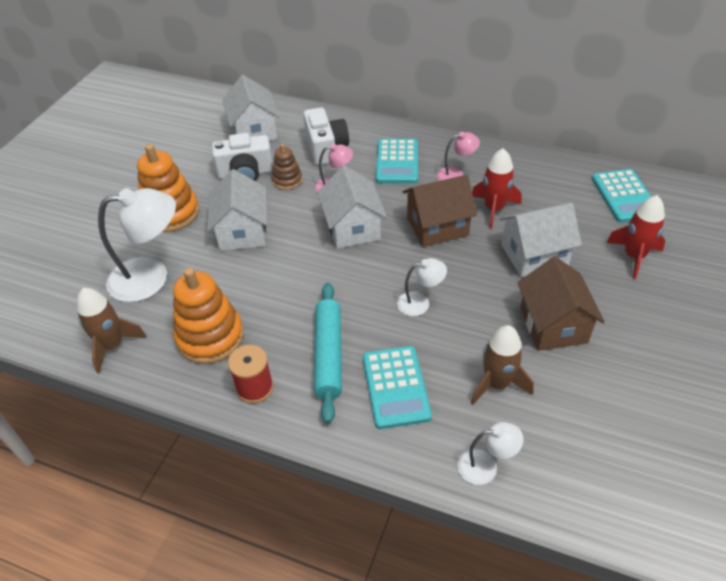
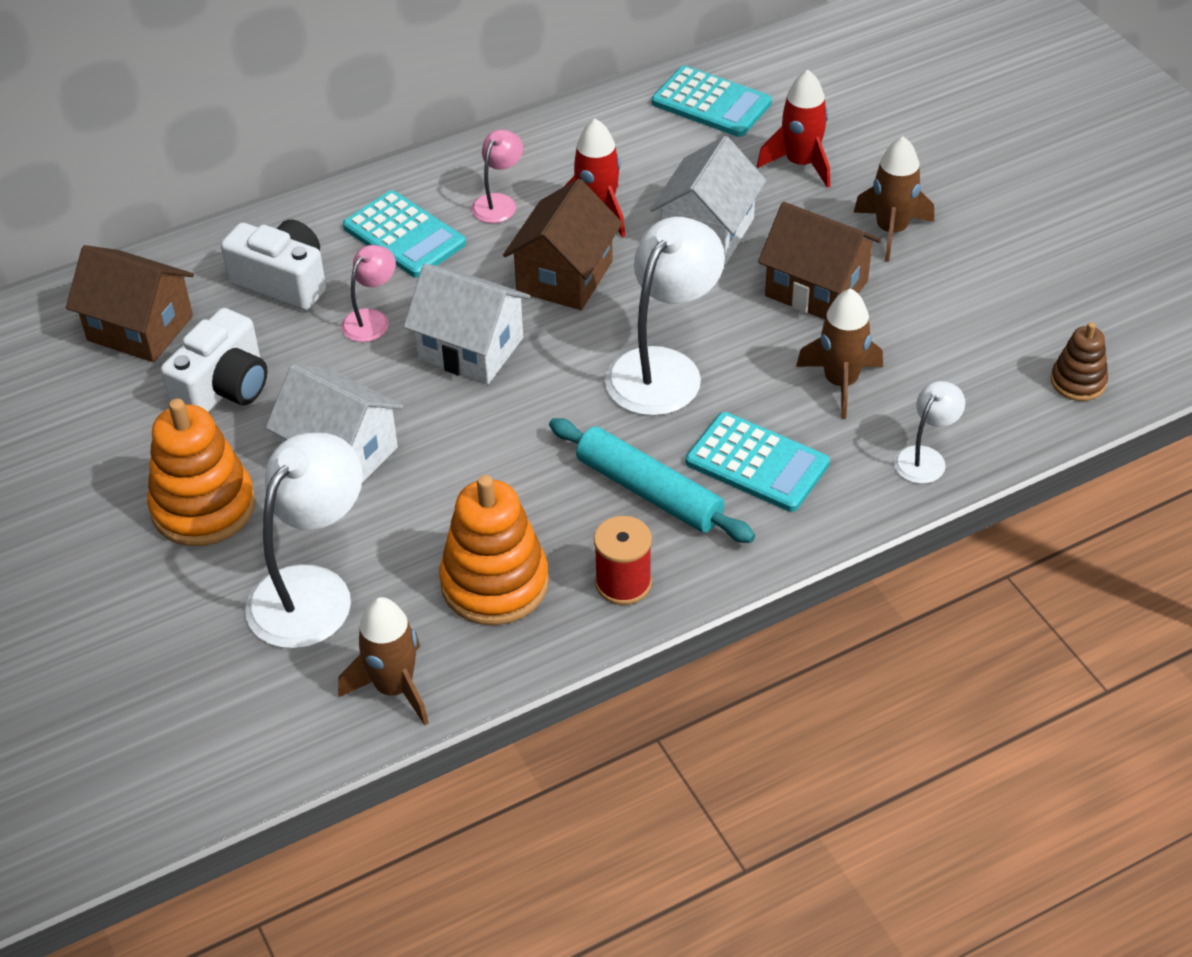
camera: 50 degrees left, 0 degrees up
white house [222,75,280,141] -> brown house [66,245,194,362]
brown stacking toy [272,143,302,190] -> brown stacking toy moved to [1051,322,1108,401]
white lamp [397,258,447,316] -> white lamp [605,217,725,416], size x1.95
none -> brown rocket [853,136,934,262]

